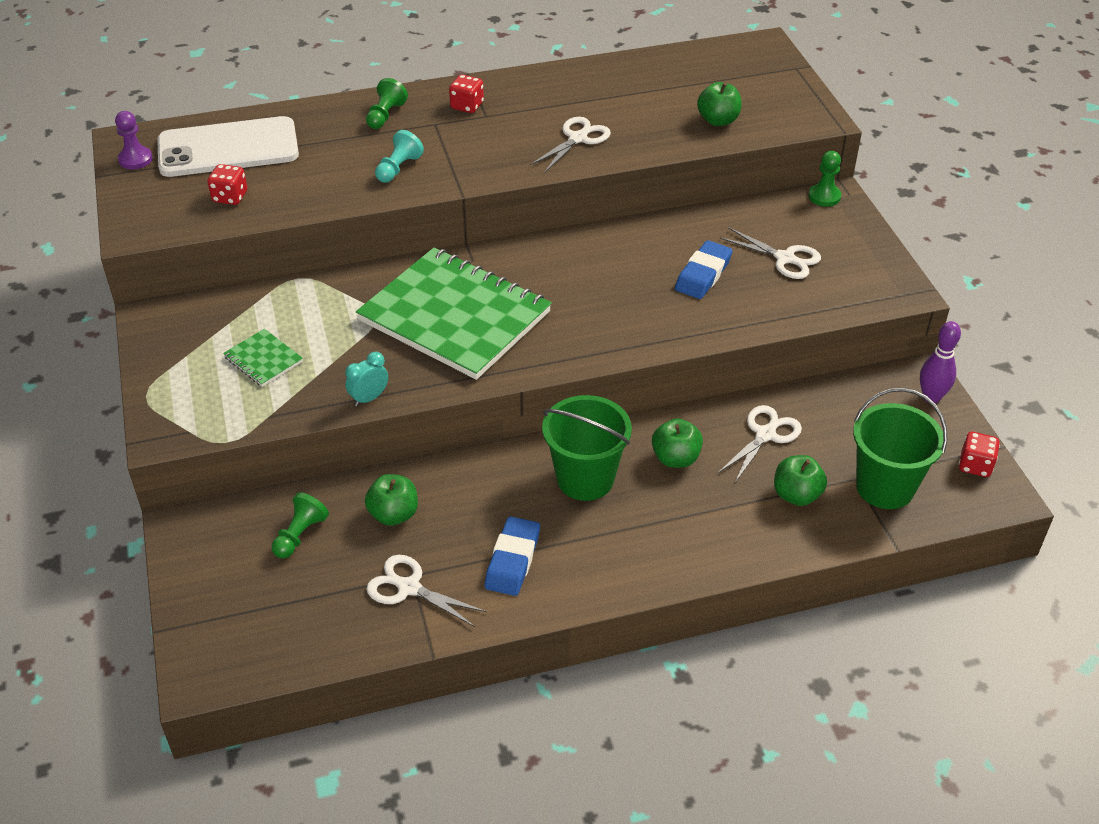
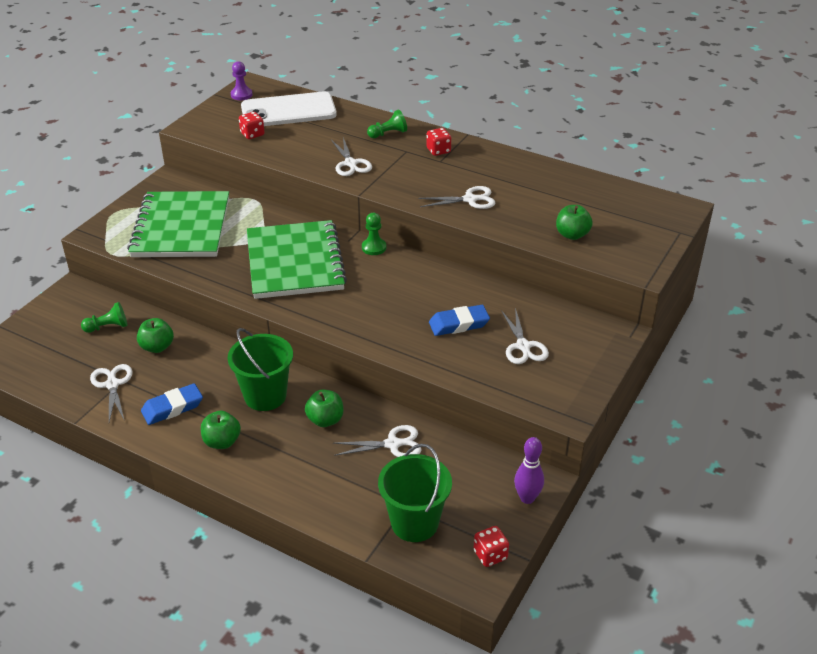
camera: 45 degrees right, 5 degrees down
white phone [157,116,299,177] -> white phone turned 45 degrees counterclockwise [241,92,337,126]
green notebook [223,329,303,387] -> green notebook [127,191,229,257], size x2.48
turquoise clock [345,352,388,406] -> none
turquoise pawn [375,130,424,183] -> white scissors [331,138,372,176]
green apple [774,455,827,506] -> green apple moved to [201,411,241,449]
green pawn [809,151,841,207] -> green pawn moved to [362,213,386,255]

